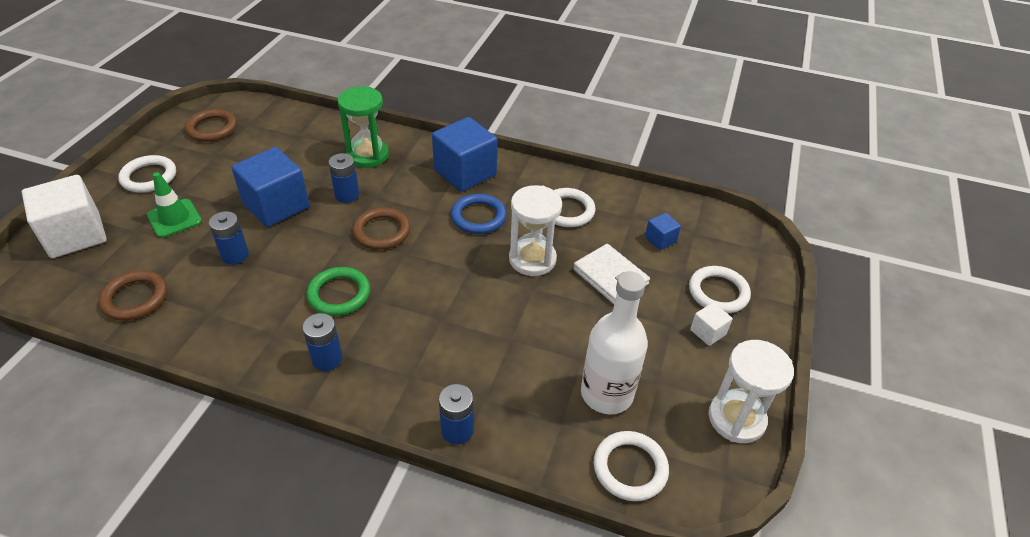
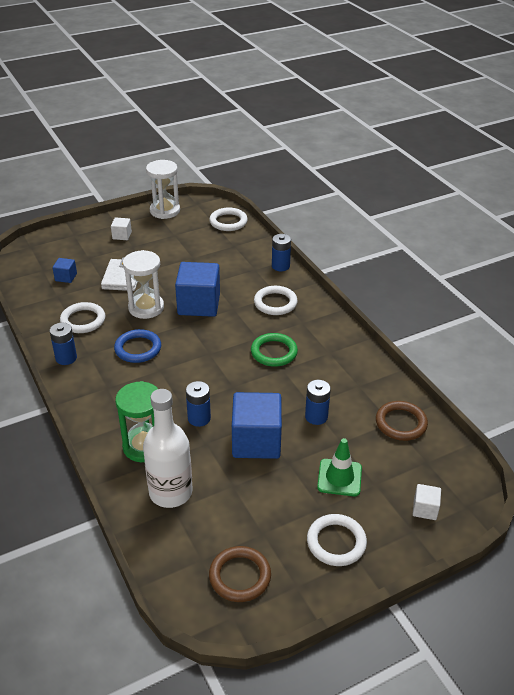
camera: 135 degrees left, 5 degrees down
white cube [22,175,107,258] -> white cube [413,484,441,520], size x0.47
blue battery [302,313,342,371] -> blue battery moved to [50,322,77,365]
brown ring [352,208,410,250] -> none
blue cube [432,117,497,192] -> blue cube moved to [175,262,220,317]
white bottle [581,271,648,414] -> white bottle moved to [143,389,193,508]
white ring [689,266,751,313] -> white ring moved to [254,286,298,315]

